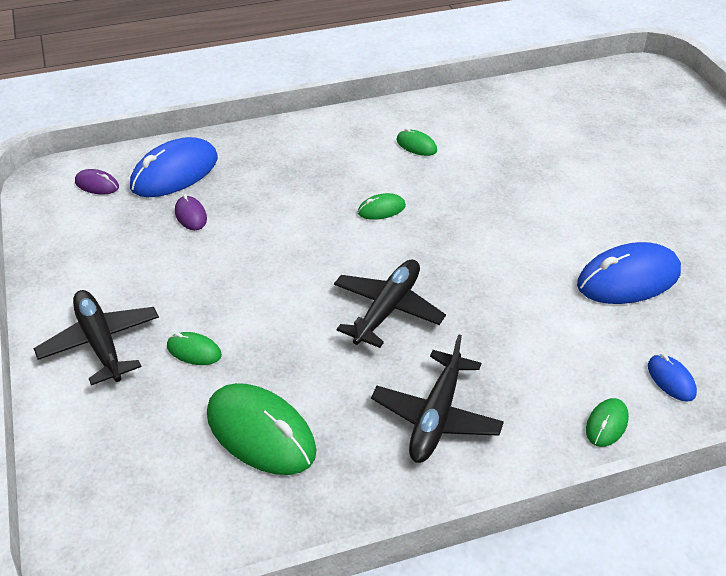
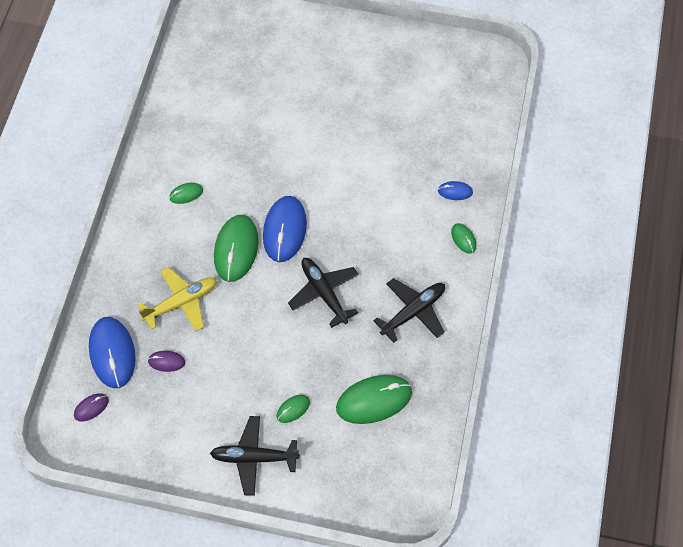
camera: 60 degrees left, 20 degrees up
green mouse [358,193,406,220] -> green mouse [214,215,259,282], size x2.07
black plane [371,335,504,463] -> black plane turned 90 degrees counterclockwise [373,278,445,343]
blue mouse [577,242,681,304] -> blue mouse moved to [263,196,307,262]
none -> yellow plane [138,267,217,331]

